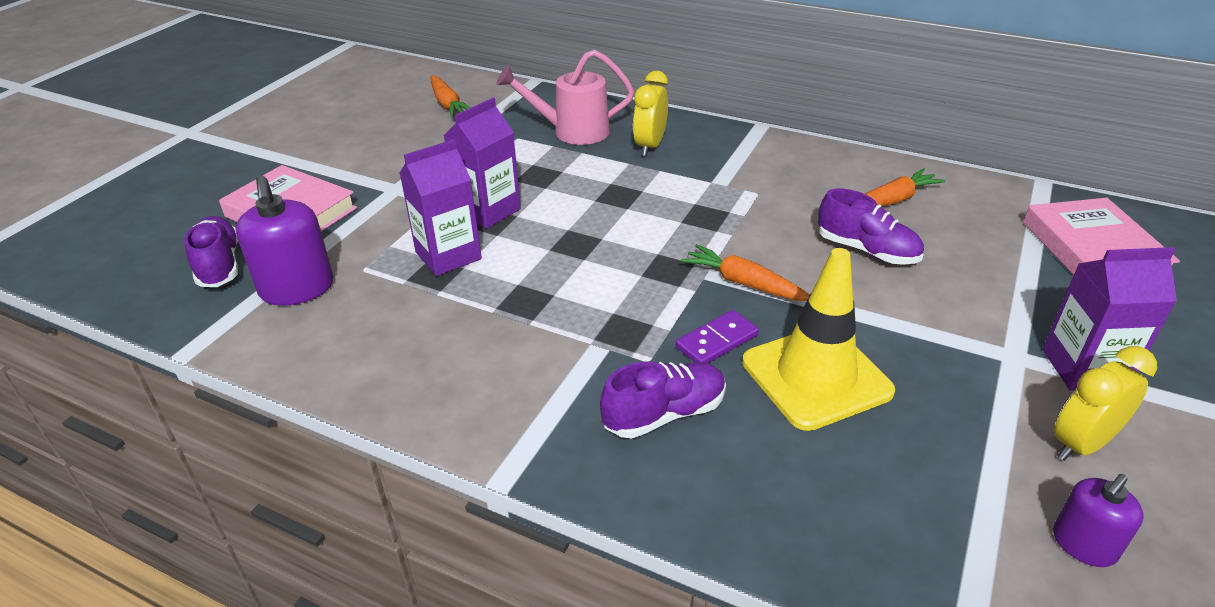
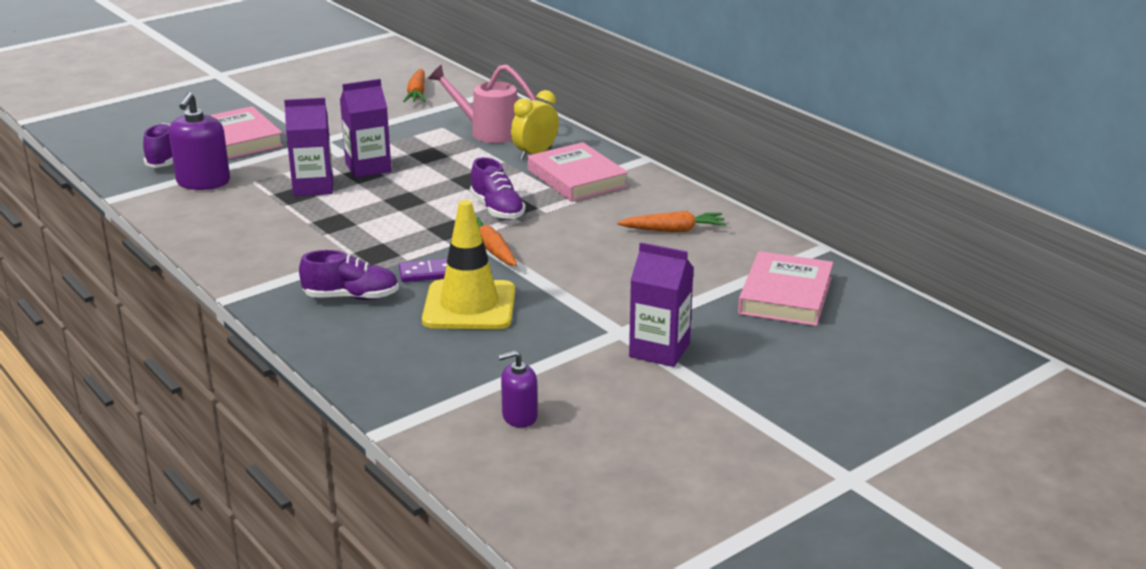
camera: 25 degrees right, 10 degrees down
purple shoe [818,189,924,265] -> purple shoe moved to [470,157,525,220]
yellow clock [1054,346,1157,461] -> none
none -> pink book [528,142,628,202]

